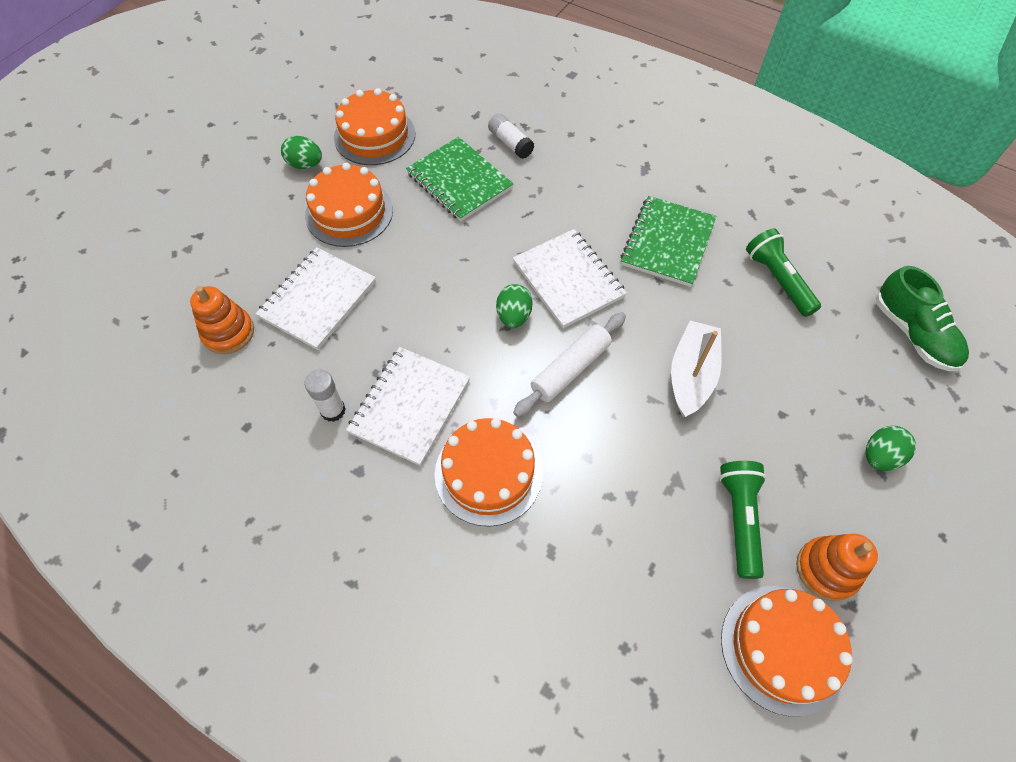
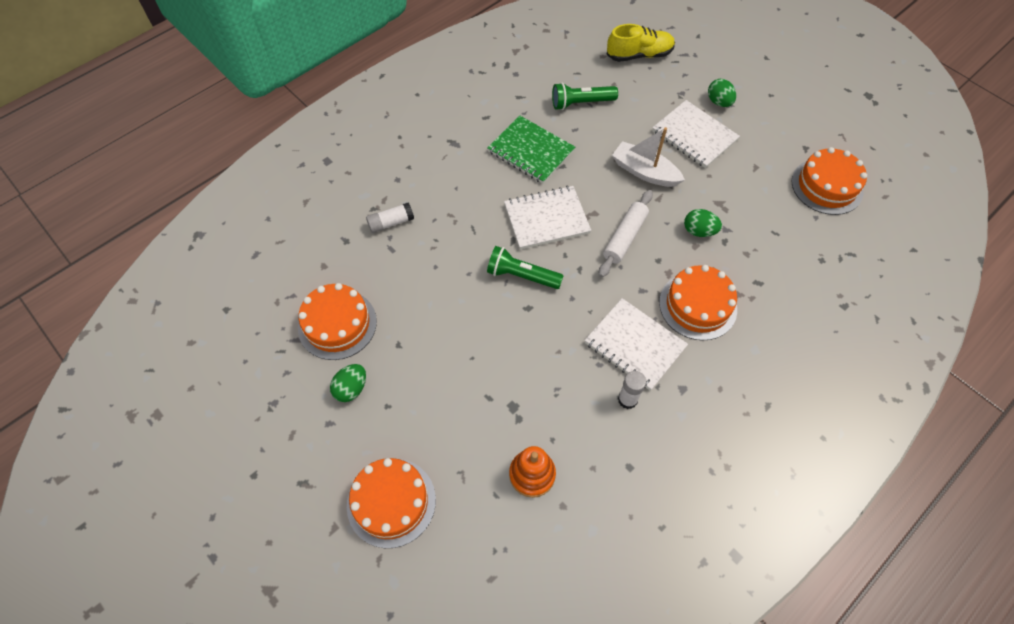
camera: 75 degrees left, 0 degrees up
white notebook [255,247,376,350] -> white notebook moved to [652,100,740,168]
orange cake [305,163,393,247] -> orange cake moved to [347,458,436,548]
green notebook [406,137,513,221] -> none
green egg [496,284,533,328] -> green egg moved to [684,209,722,237]
white rolling pin [513,312,626,417] -> white rolling pin turned 60 degrees clockwise [599,190,653,278]
green flashlight [719,461,766,579] -> green flashlight moved to [487,246,564,289]
orange stacking toy [796,534,878,601] -> none
green shoe [876,266,969,371] -> yellow shoe [607,24,675,62]

